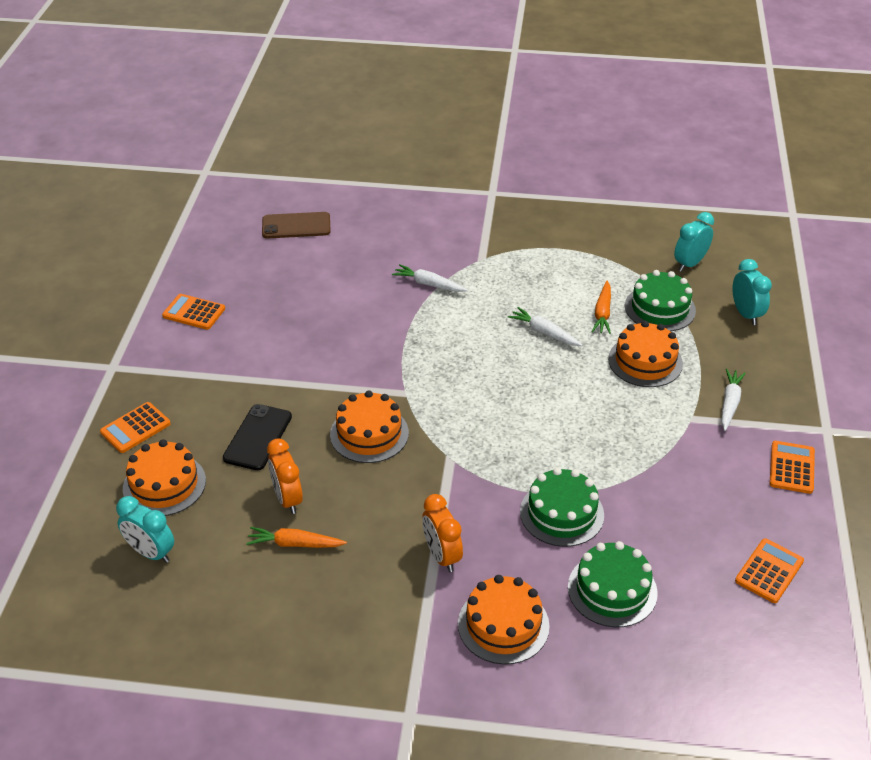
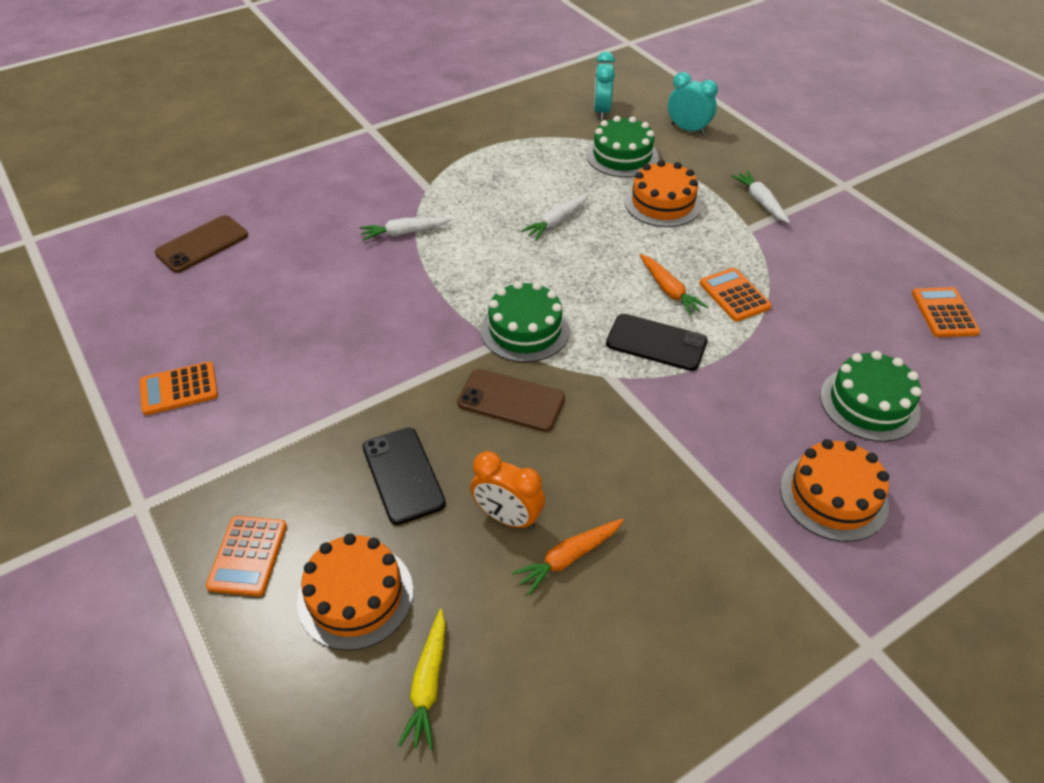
camera: 40 degrees left, 5 degrees up
turquoise clock [116,496,174,563] -> yellow carrot [398,609,446,750]
orange cake [330,390,409,463] -> brown phone [457,369,565,432]
orange clock [422,494,463,572] -> none
white carrot [508,307,582,346] -> white carrot turned 45 degrees counterclockwise [521,194,589,241]
green cake [520,467,604,547] -> green cake moved to [481,281,570,362]
orange carrot [591,281,611,334] -> orange carrot moved to [640,254,708,316]
orange calculator [770,441,815,494] -> orange calculator moved to [699,268,772,322]
none -> black phone [606,314,708,371]

